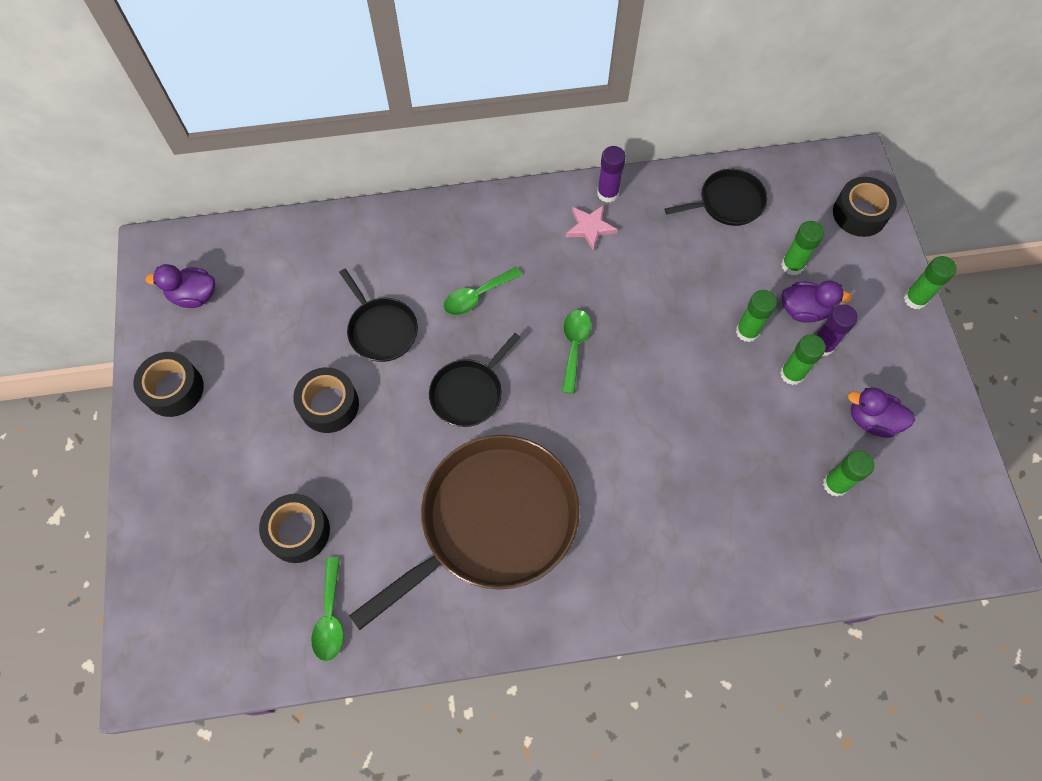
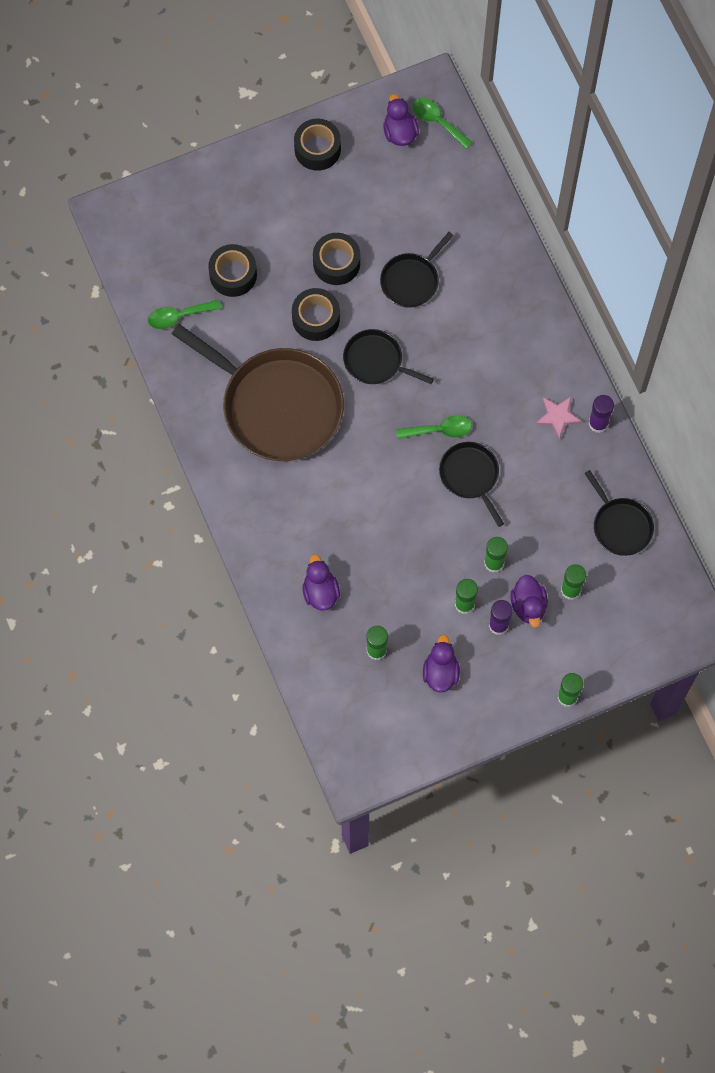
camera: 75 degrees right, 5 degrees up
green spoon [444,267,522,315] -> green spoon moved to [413,98,473,149]
black tape [833,177,897,237] -> black tape moved to [292,288,340,341]
none -> purple duck [303,554,340,610]
none -> black pan [439,442,504,527]

